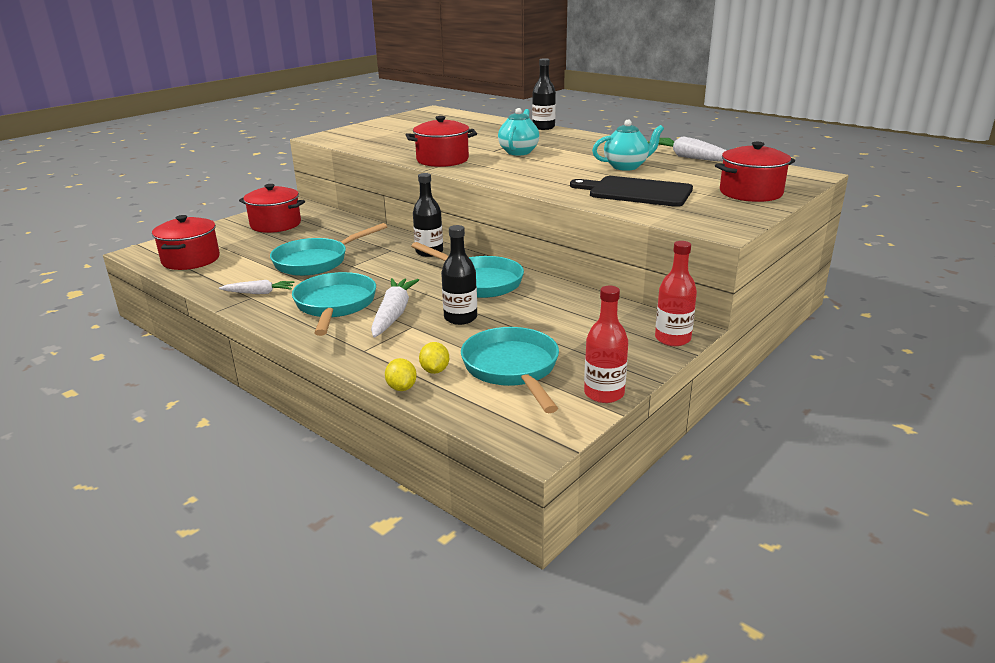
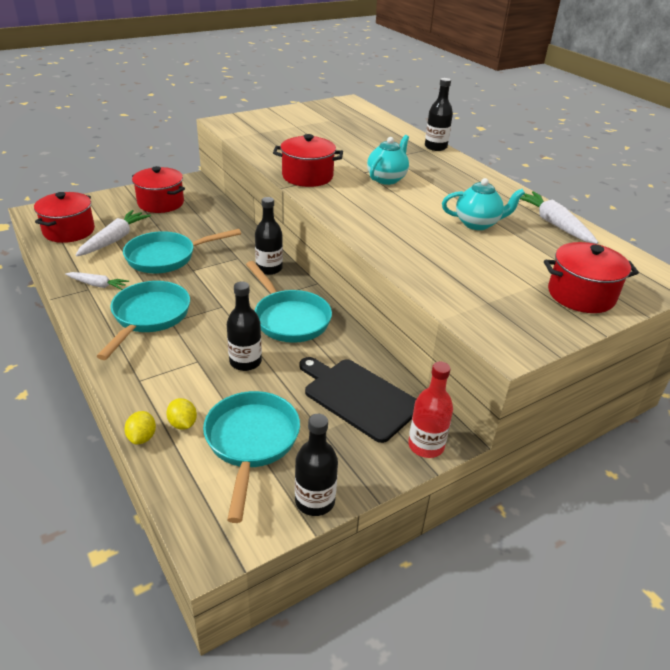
camera: 15 degrees right, 10 degrees up
white carrot [371,278,419,337] -> white carrot moved to [75,210,151,256]
yellow lemon [419,342,449,374] -> yellow lemon turned 45 degrees counterclockwise [166,398,197,430]
black cutting board [570,176,693,207] -> black cutting board moved to [299,357,416,443]
red bottle [584,286,628,403] -> black bottle [295,414,338,516]

